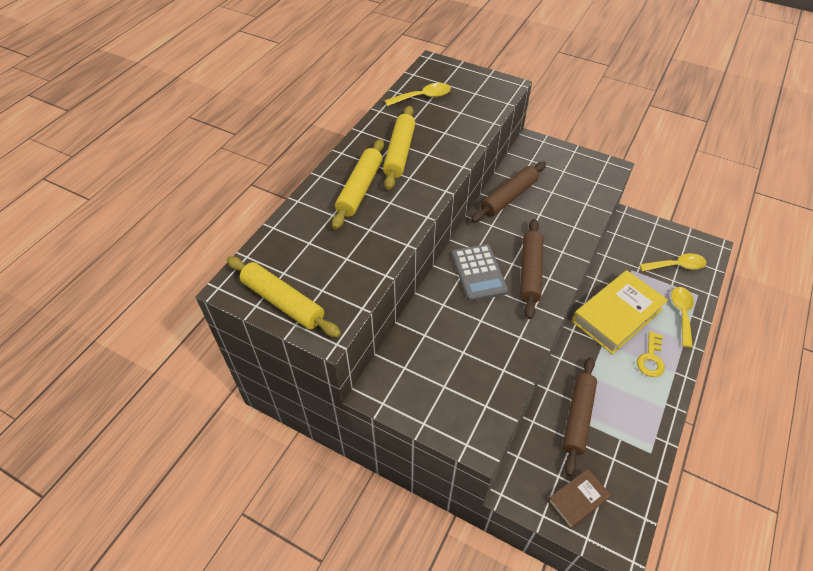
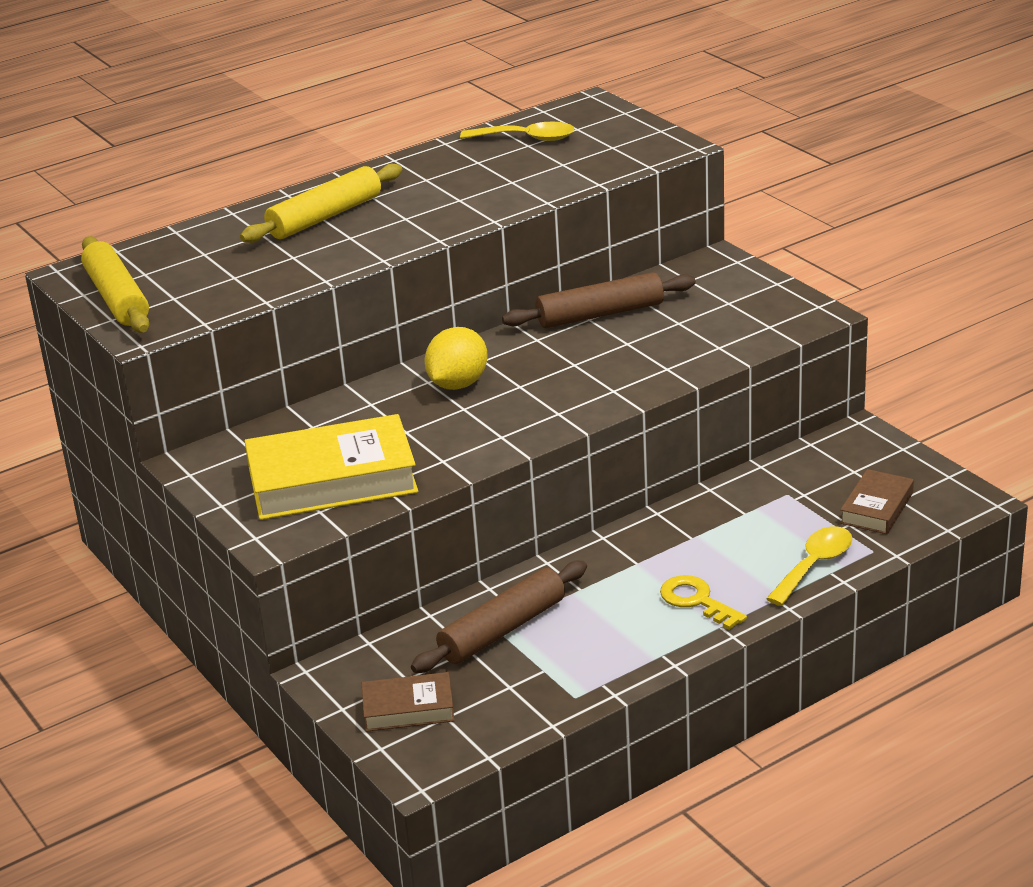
camera: 30 degrees right, 20 degrees down
yellow rolling pin [383,106,415,190] -> none
grey calculator [451,244,508,301] -> yellow lemon [424,327,488,390]
brown rolling pin [520,219,543,319] -> none
yellow book [572,270,668,355] -> yellow book moved to [245,414,418,520]
yellow key [637,331,665,377] -> yellow key turned 90 degrees clockwise [660,575,747,630]
yellow spoon [639,253,706,271] -> brown book [840,469,914,534]

